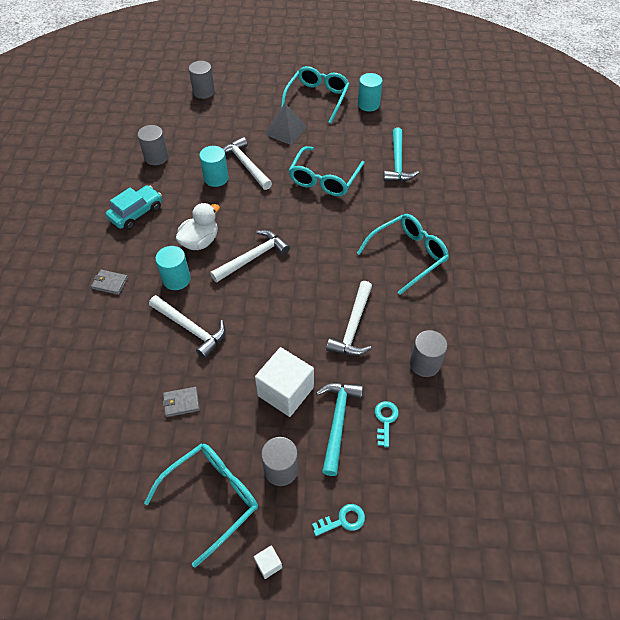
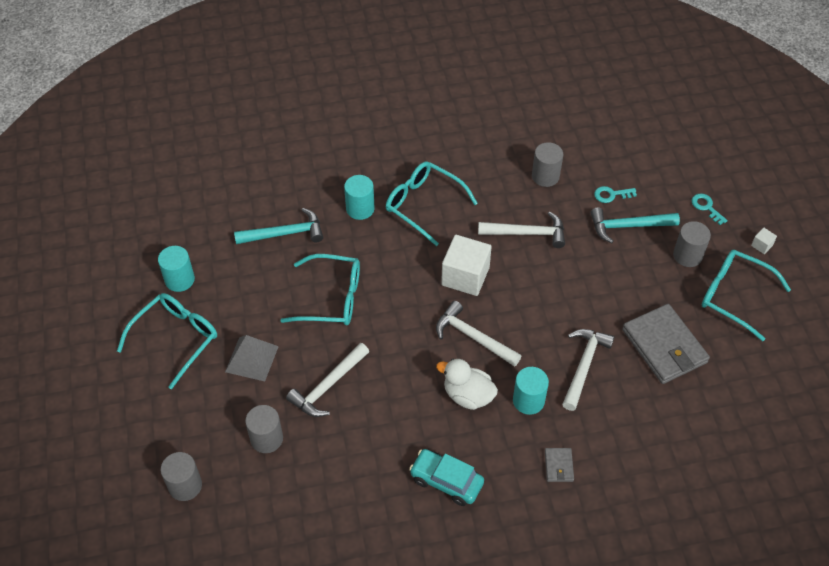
camera: 105 degrees left, 0 degrees up
grey cylinder [138,125,168,165] -> grey cylinder moved to [245,405,283,453]
grey wallet [163,387,200,417] -> grey wallet [622,304,710,384], size x2.24
turquoise cylinder [199,146,229,187] -> turquoise cylinder moved to [344,175,374,220]
white cube [255,347,314,417] -> white cube moved to [441,235,492,296]
turquoise glasses [281,66,350,123] -> turquoise glasses turned 120 degrees clockwise [117,293,217,389]

